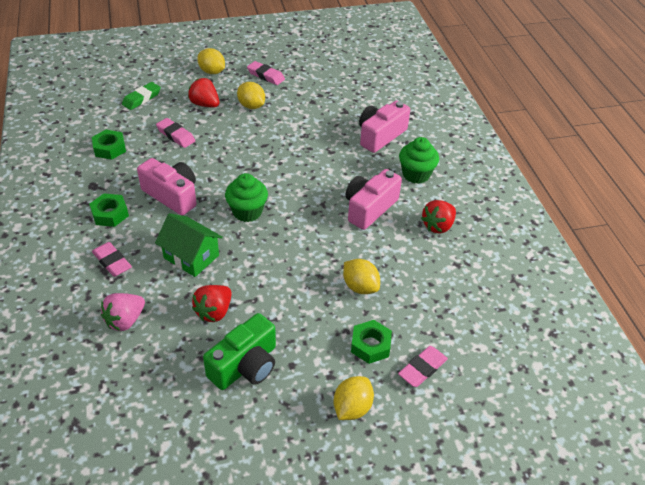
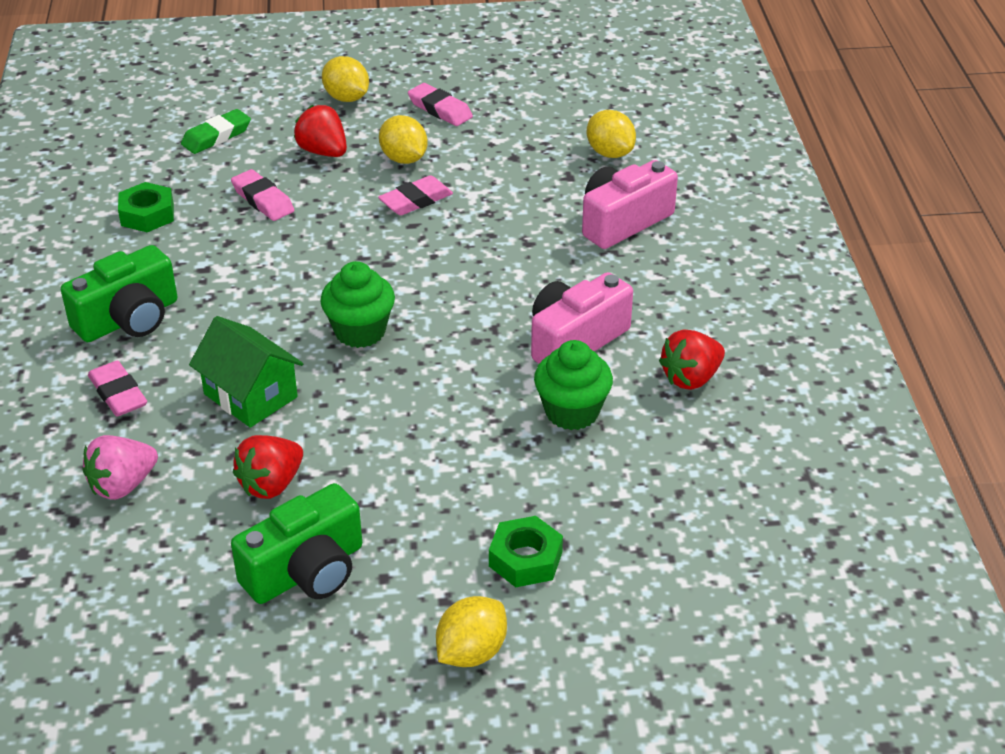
camera: 10 degrees right, 5 degrees down
green nut [89,193,129,227] -> green camera [61,245,178,342]
pink camera [137,158,197,215] -> none
yellow lemon [343,259,380,294] -> yellow lemon moved to [587,110,636,158]
pink eraser [398,346,448,387] -> pink eraser moved to [378,175,453,215]
green cupcake [399,137,439,184] -> green cupcake moved to [534,340,613,430]

